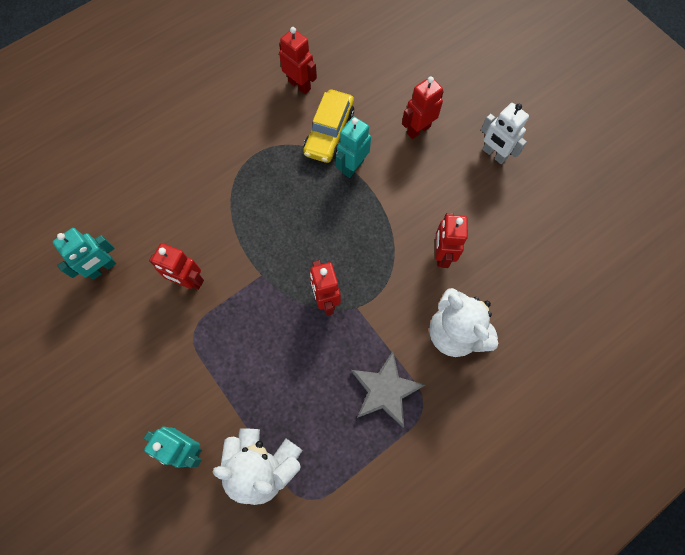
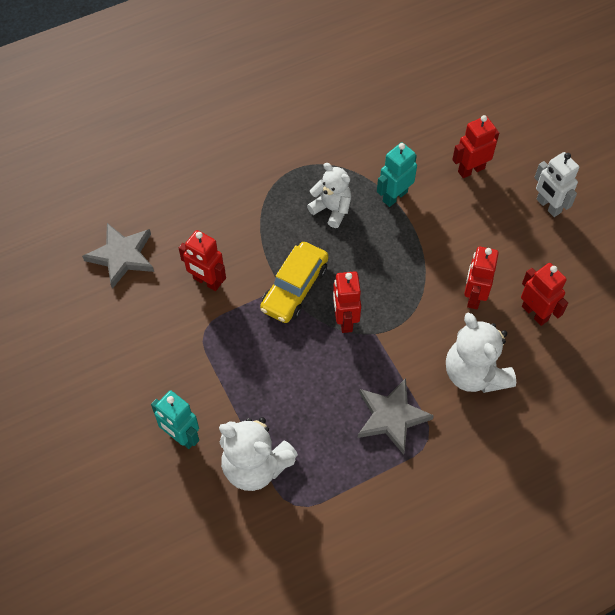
camera: 10 degrees right, 10 degrees down
turquoise robot [53,228,116,280] -> grey star [82,223,154,289]
red robot [279,27,317,94] -> red robot moved to [521,263,568,326]
yellow car [303,90,354,163] -> yellow car moved to [260,242,329,323]
none -> white teddy bear [307,163,351,228]

